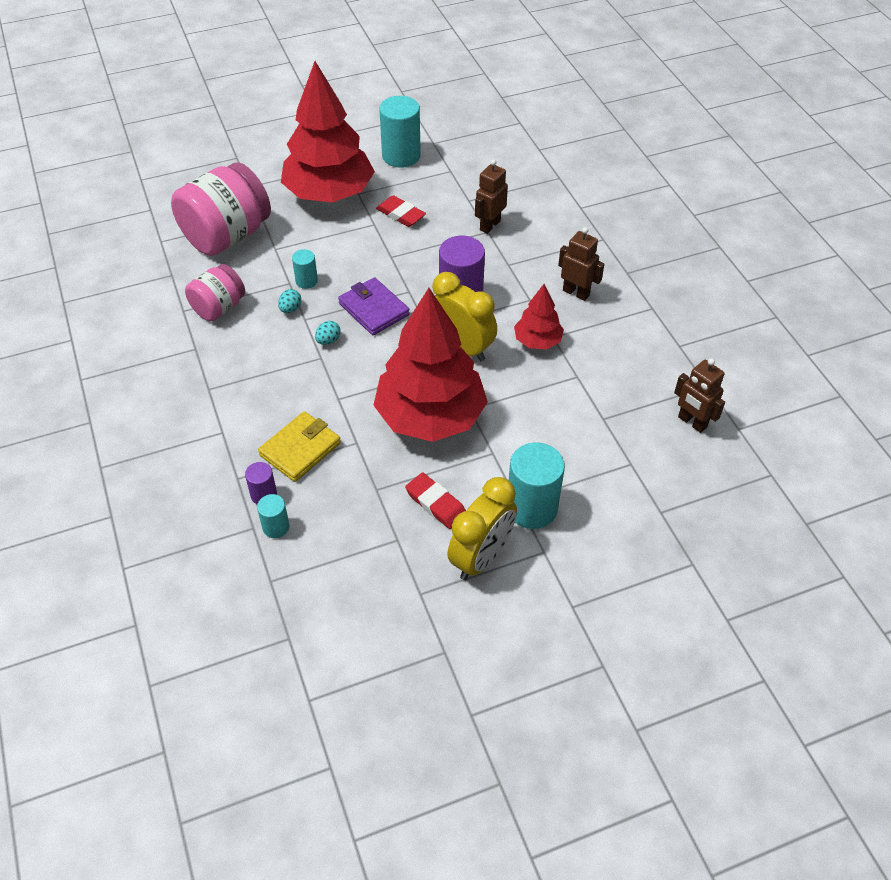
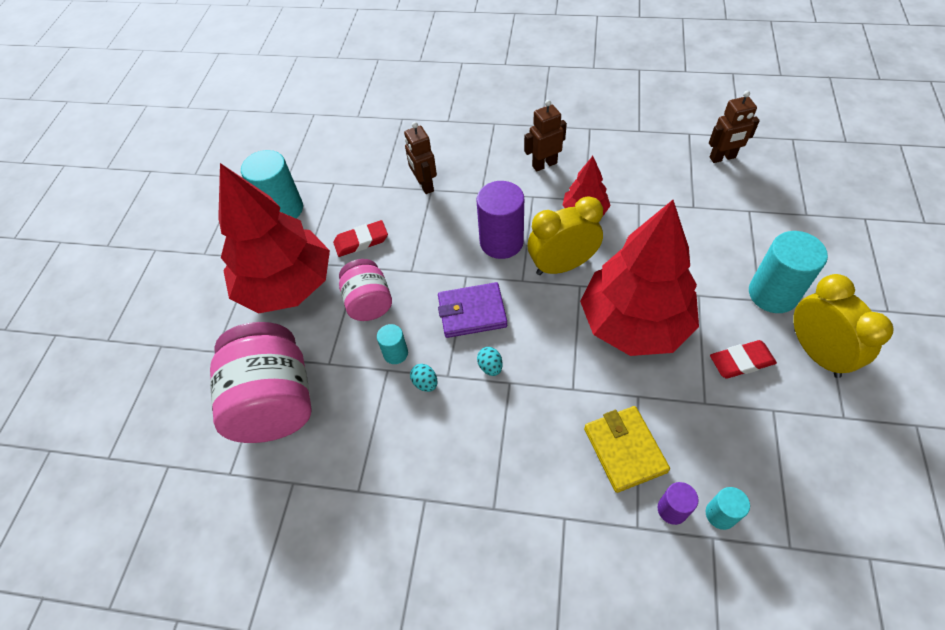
camera: 55 degrees left, 5 degrees up
pink jar [185,264,245,321] -> pink jar moved to [339,259,392,321]

